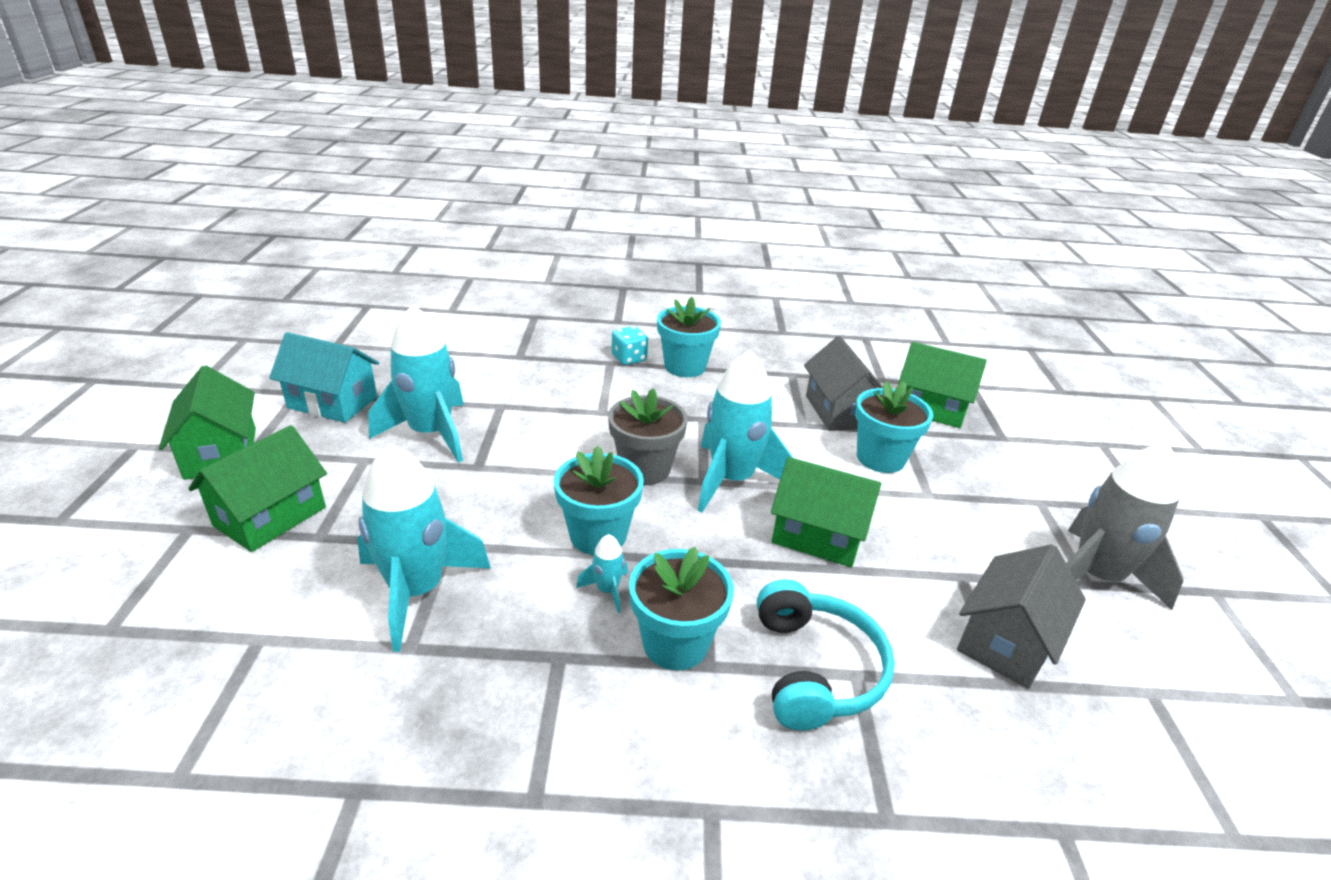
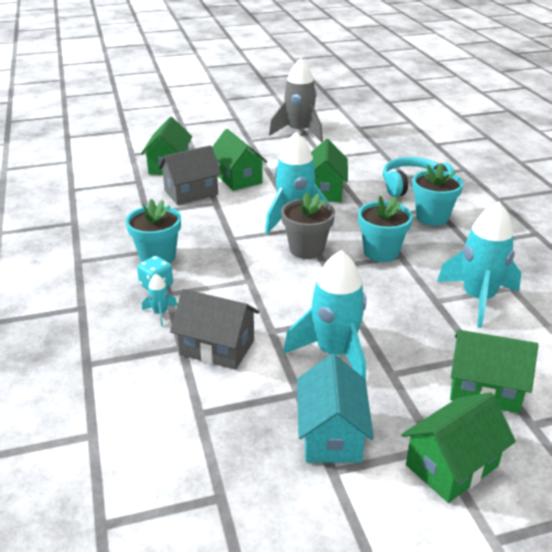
camera: 105 degrees left, 0 degrees up
turquoise rocket [576,534,628,613] -> turquoise rocket moved to [142,274,178,326]
turquoise flower pot [855,381,933,473] -> green house [212,129,268,191]
grey house [957,544,1086,689] -> grey house moved to [170,289,259,370]

